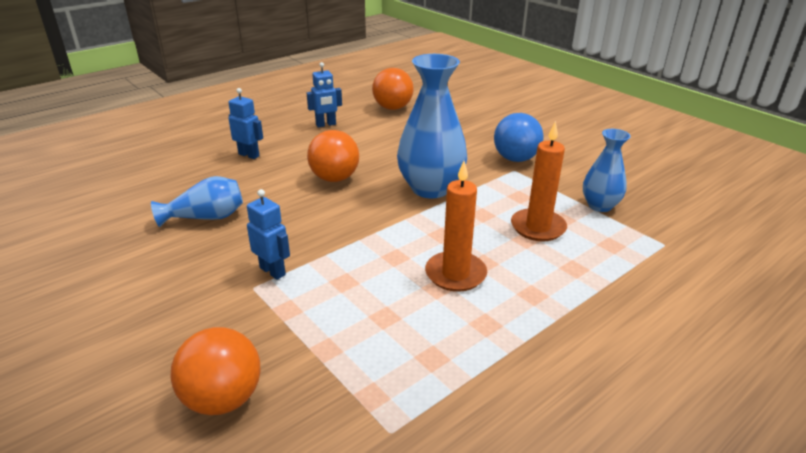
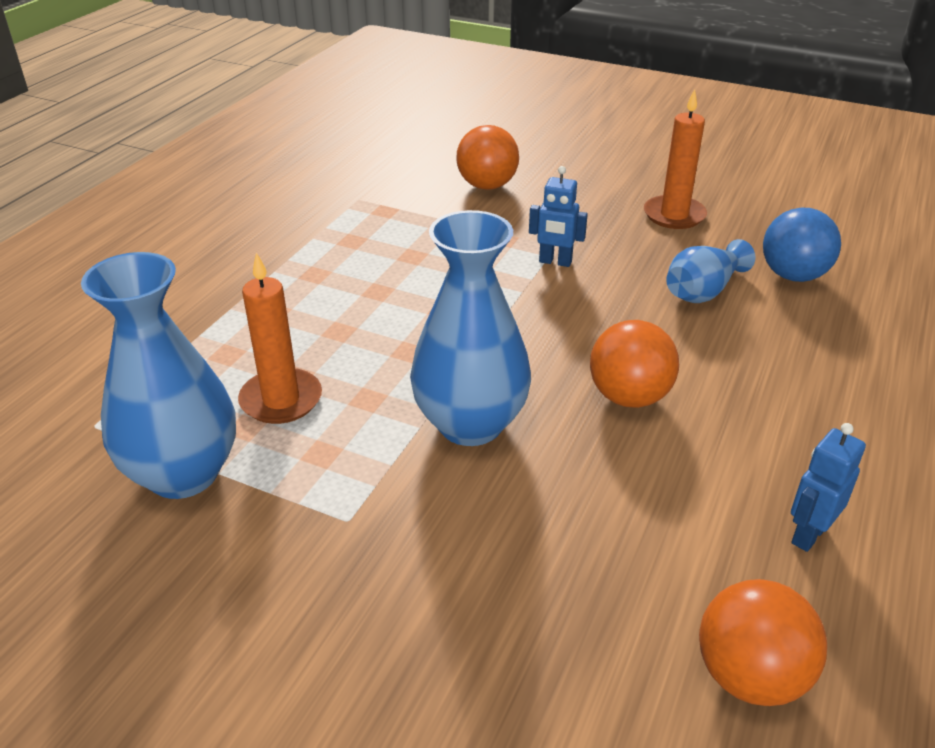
camera: 155 degrees right, 5 degrees up
blue robot [228,88,263,159] -> none
orange candle [425,161,487,292] -> orange candle moved to [644,89,707,229]
blue ball [494,113,543,162] -> blue ball moved to [763,208,841,282]
blue vase [583,129,631,212] -> blue vase [81,252,236,499], size x1.73

